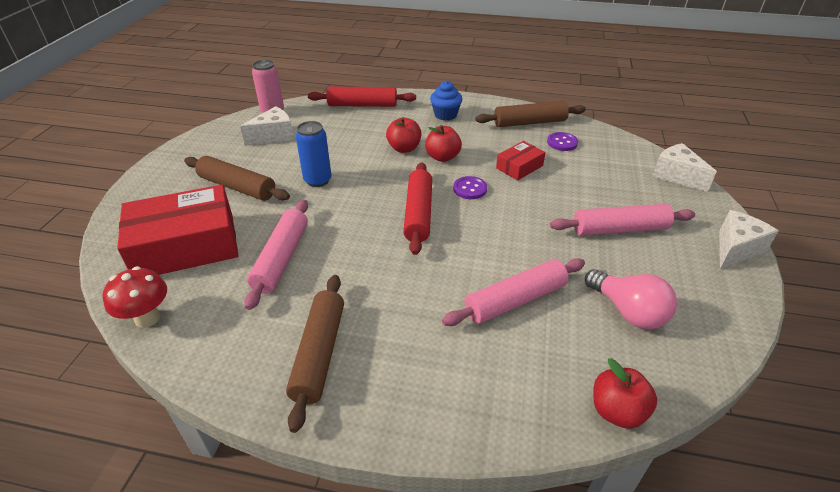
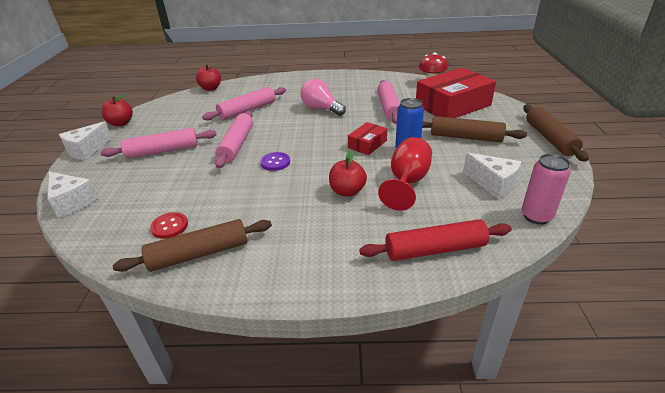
camera: 170 degrees right, 5 degrees down
white cheese [240,106,294,146] -> white cheese turned 90 degrees counterclockwise [463,153,521,199]
brown rolling pin [286,275,344,433] -> brown rolling pin moved to [523,104,589,162]
red rolling pin [403,162,432,255] -> none
red apple [425,125,462,162] -> red apple moved to [101,94,133,126]
blue cupcake [430,81,462,121] -> none
red box [496,141,546,180] -> red box moved to [348,122,387,155]
purple button [547,132,578,151] -> red button [150,212,188,239]
pink light bulb [585,269,677,329] -> pink light bulb moved to [301,79,346,116]
none -> pink rolling pin [215,111,253,168]
none -> red goblet [378,137,432,211]

